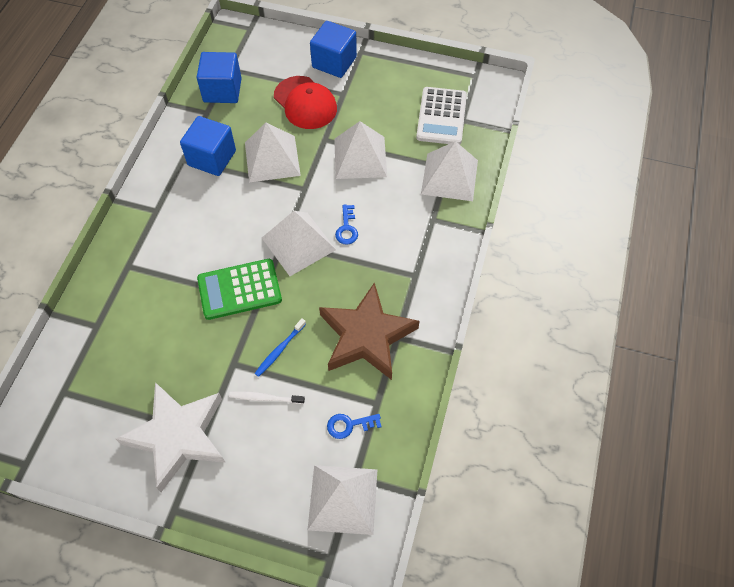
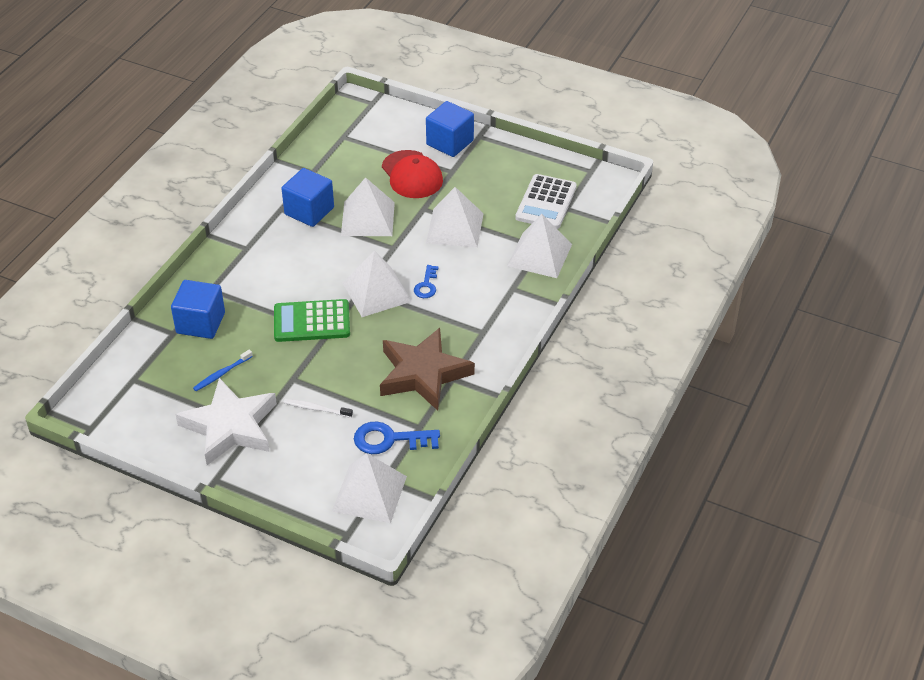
camera: 10 degrees right, 15 degrees down
blue cube [196,52,242,103] -> blue cube moved to [171,280,225,339]
blue toothbrush [255,318,306,377] -> blue toothbrush moved to [193,350,253,391]
blue key [327,414,382,439] -> blue key [354,421,440,454], size x1.67

